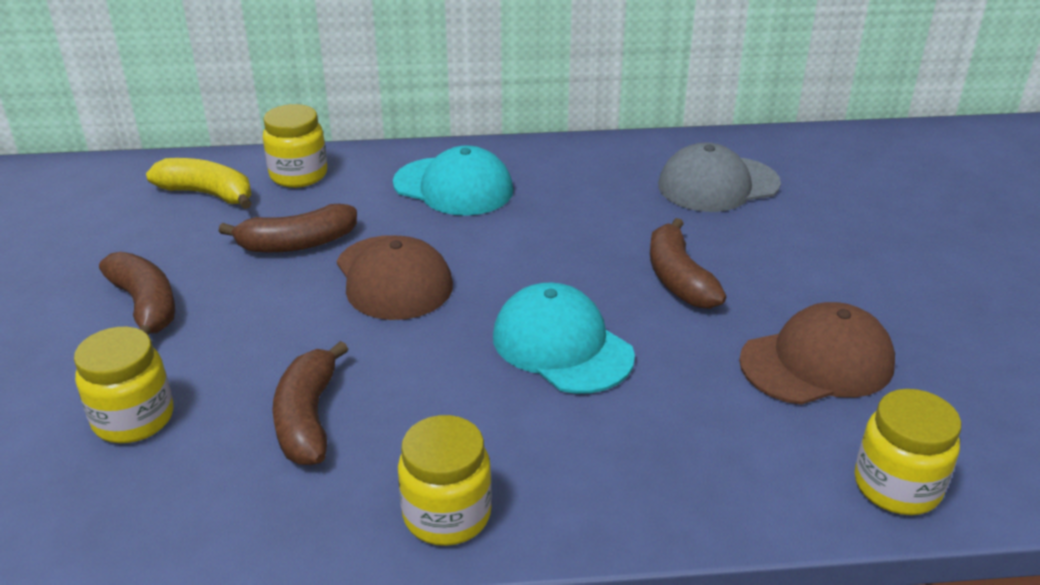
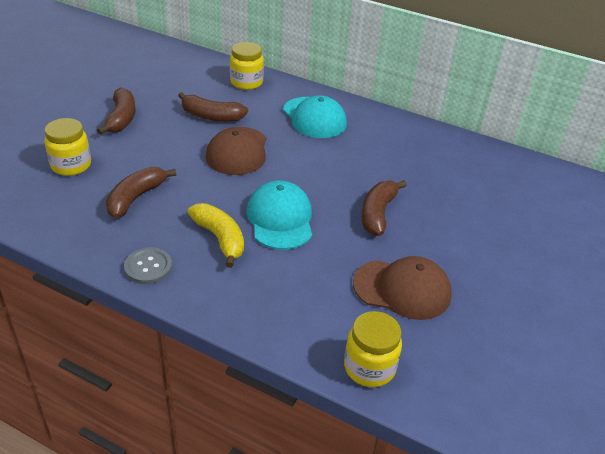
camera: 30 degrees right, 5 degrees up
yellow banana [146,158,252,209] -> yellow banana moved to [187,203,244,268]
yellow jar [398,415,492,546] -> grey button [124,248,172,284]
grey cap [658,142,781,212] -> none

